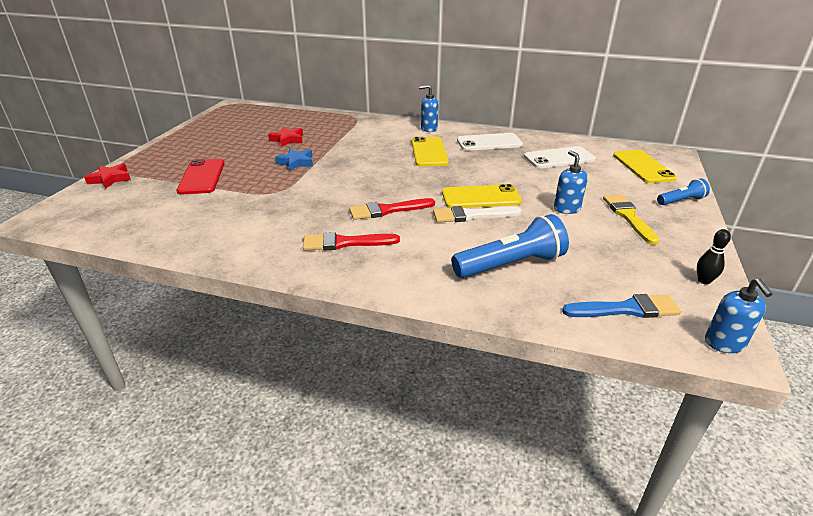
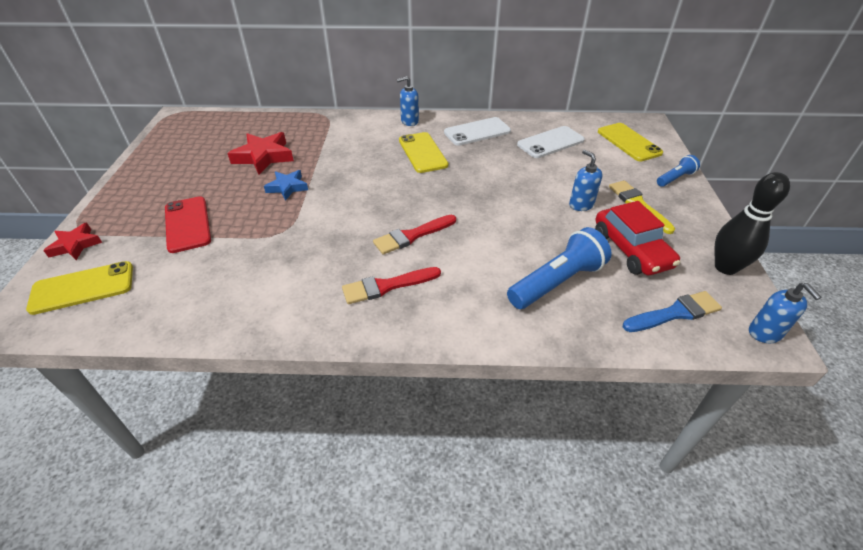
camera: 15 degrees left, 10 degrees up
red star [268,127,303,147] -> red star [227,132,294,175], size x1.58
white brush [433,206,522,222] -> none
yellow phone [442,184,522,208] -> yellow phone moved to [26,261,133,315]
black bowling pin [697,229,731,285] -> black bowling pin [714,172,790,275], size x2.01
none -> red car [595,201,680,275]

